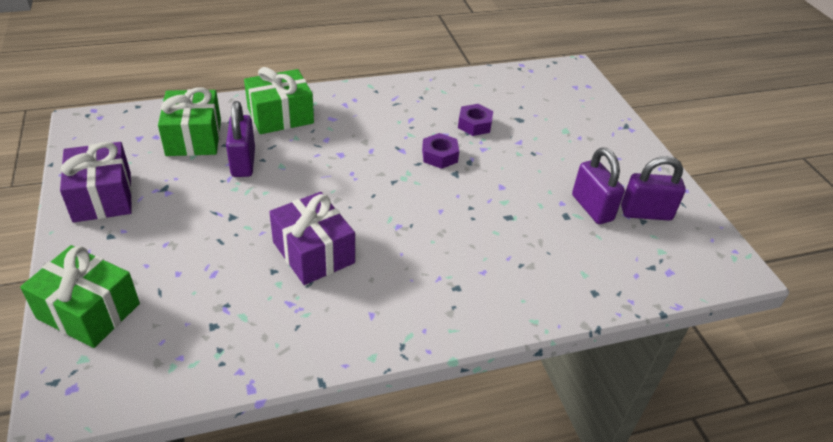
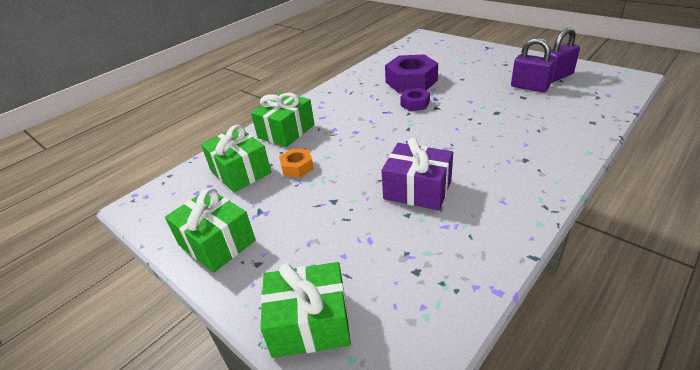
camera: 25 degrees left, 5 degrees down
purple gift [60,142,132,223] -> green gift [165,188,256,273]
purple padlock [226,101,255,177] -> orange nut [279,148,314,178]
purple nut [458,104,493,136] -> purple nut [385,54,438,92], size x1.90

